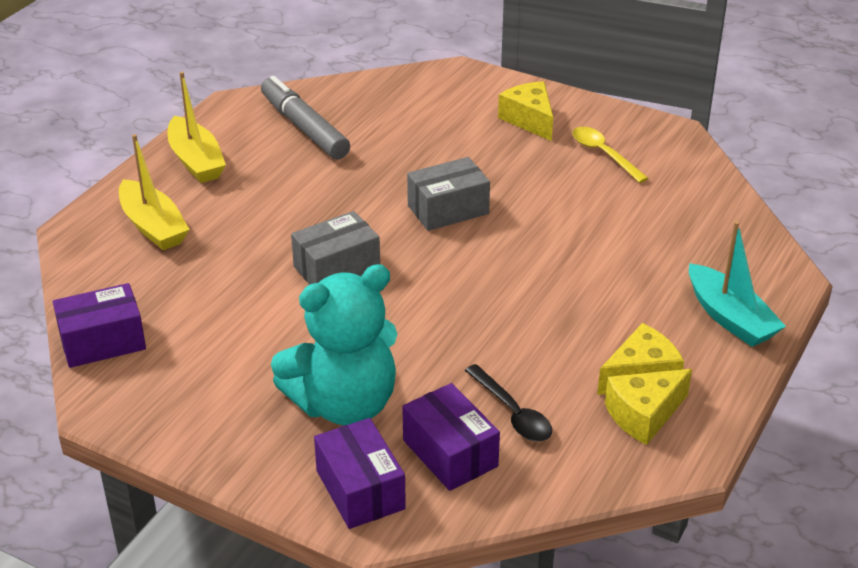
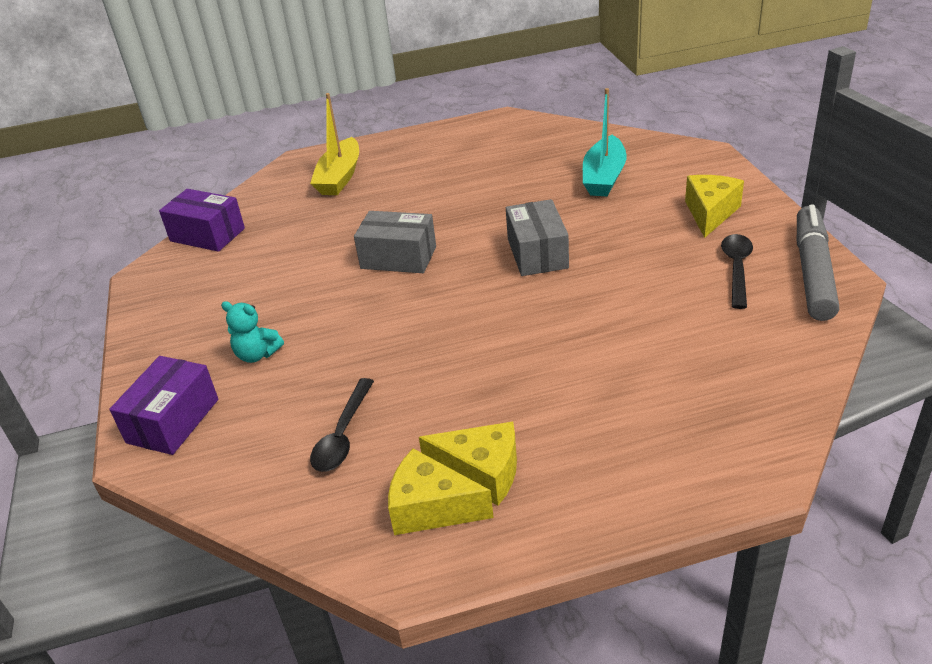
camera: 50 degrees right, 0 degrees up
yellow boat [168,72,226,183] -> none
grey marker [261,76,350,159] -> grey marker moved to [797,205,839,321]
turquoise teddy bear [271,264,397,425] -> turquoise teddy bear [221,301,284,363], size x0.43
purple box [402,383,500,491] -> none
grey box [407,157,490,231] -> grey box turned 60 degrees clockwise [506,199,569,276]
yellow spoon [572,127,649,183] -> black spoon [721,234,753,309]
turquoise boat [689,221,786,347] -> turquoise boat moved to [583,88,627,197]

